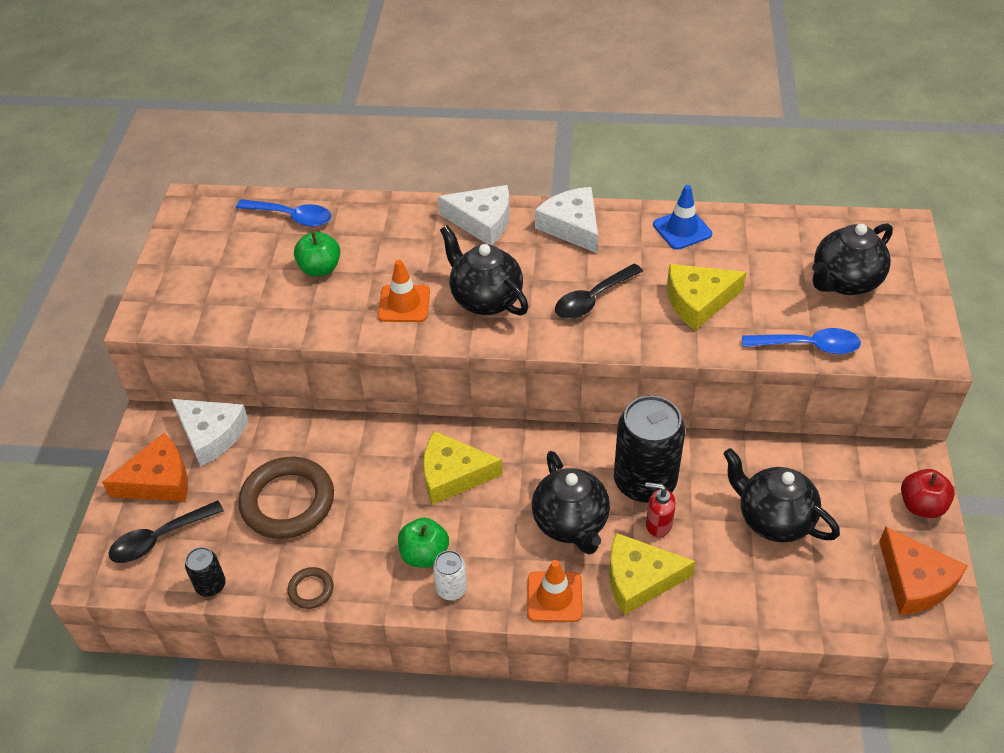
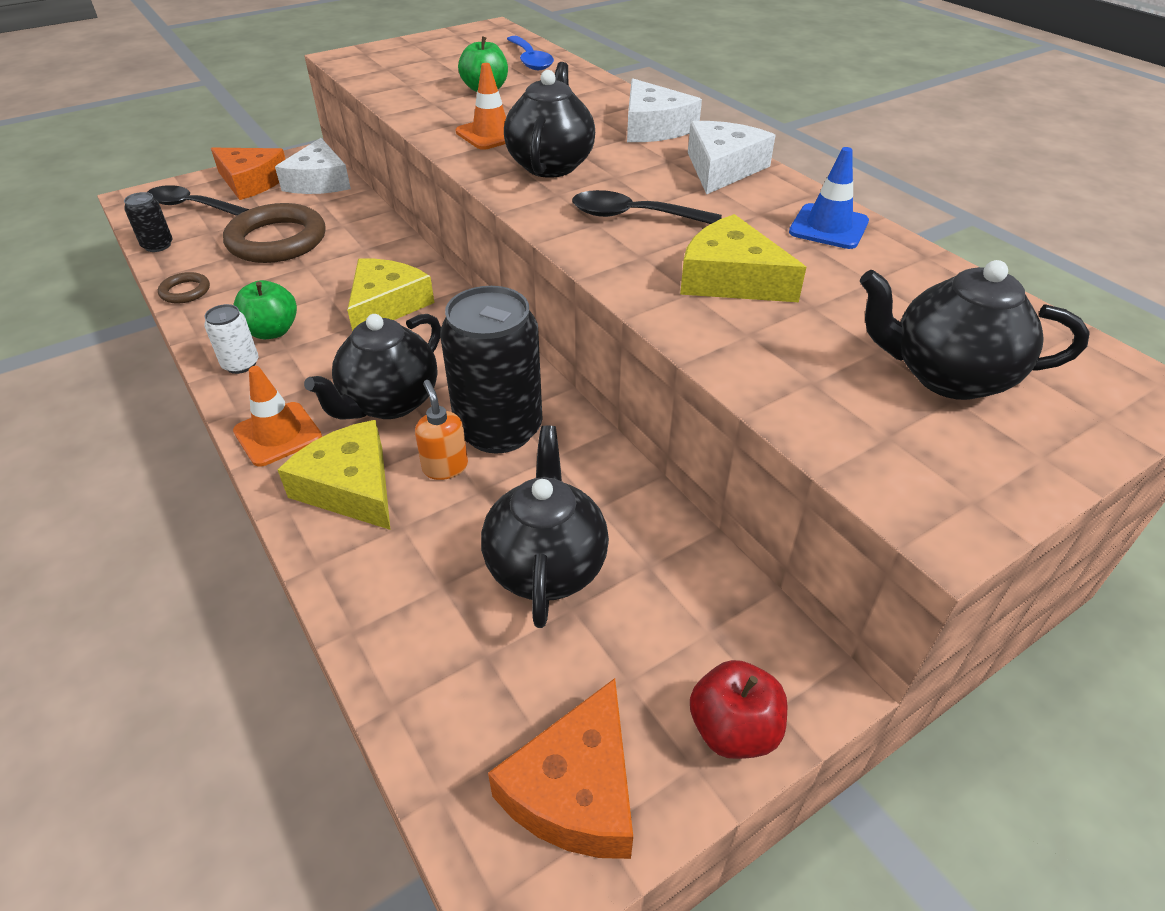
camera: 50 degrees right, 5 degrees down
yellow cheese [423,431,502,505] -> yellow cheese turned 60 degrees clockwise [347,259,434,331]
red soap dispenser [645,482,676,538] -> orange soap dispenser [415,380,468,480]
blue spoon [742,328,861,354] -> none

